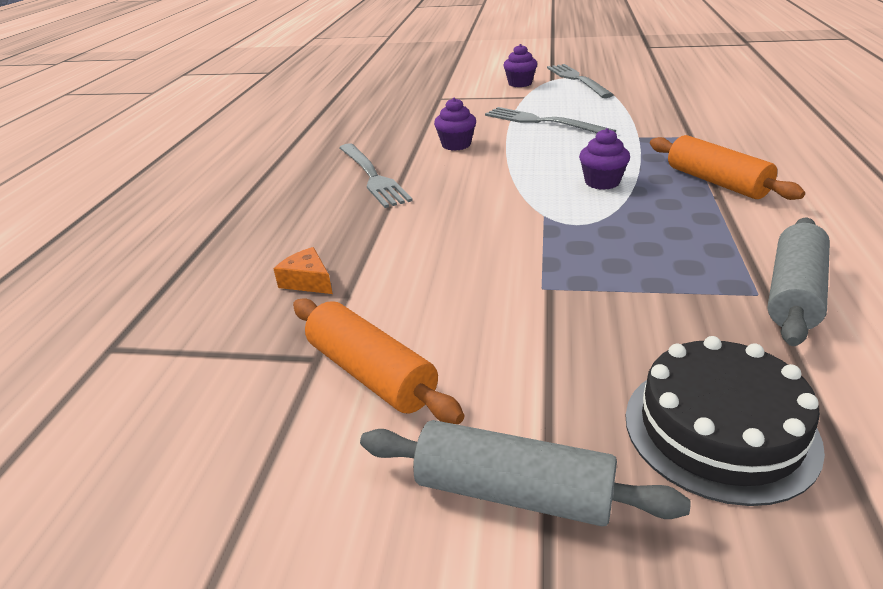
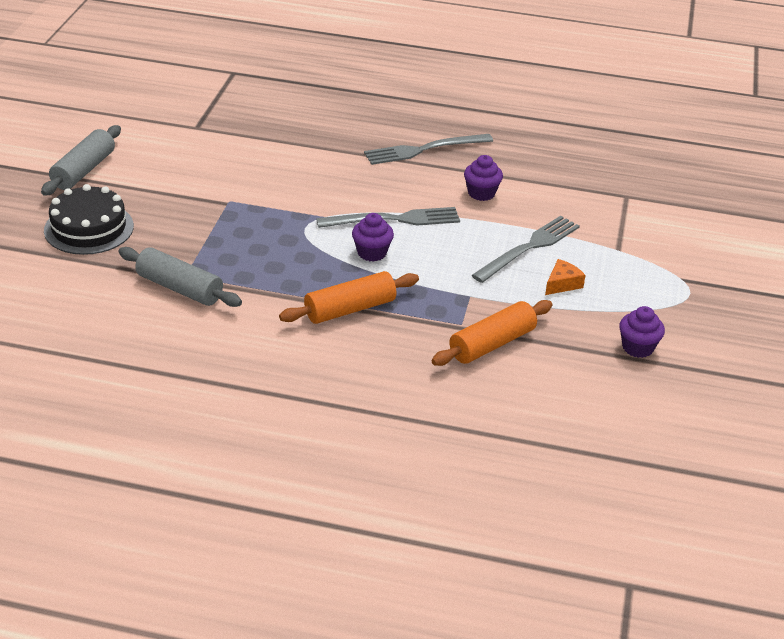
camera: 90 degrees right, 5 degrees up
orange cheese [274,247,333,294] -> orange cheese moved to [545,259,586,295]
orange rolling pin [293,298,464,424] -> orange rolling pin moved to [432,300,553,366]
purple cupcake [503,44,537,87] -> purple cupcake moved to [619,306,665,358]
grey fork [547,64,614,98] -> grey fork moved to [316,207,460,228]

